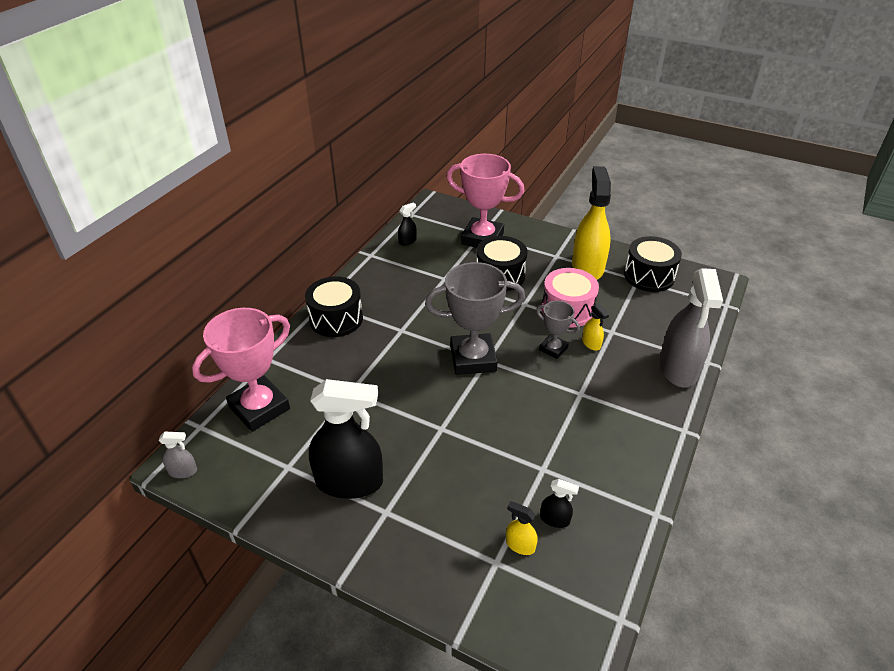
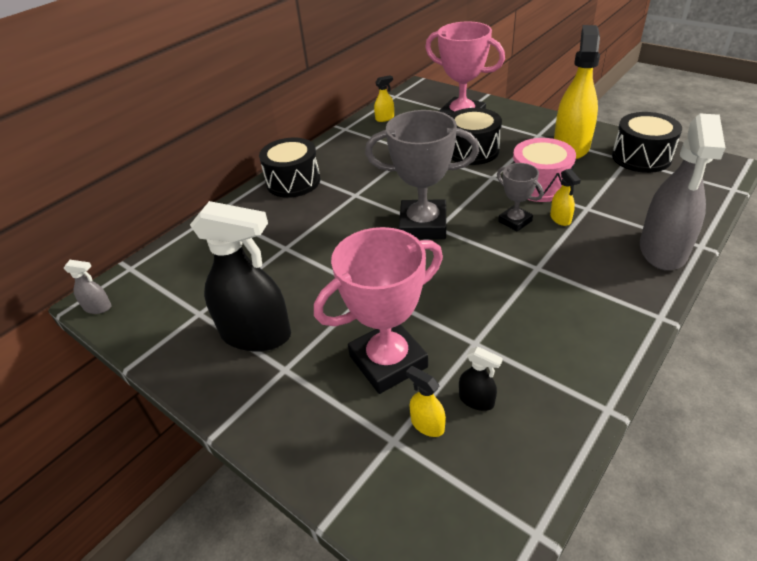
camera: 15 degrees right, 0 degrees up
pink trophy [192,308,290,432] -> pink trophy moved to [314,227,443,394]
black spray bottle [398,203,417,246] -> yellow spray bottle [374,75,394,122]

